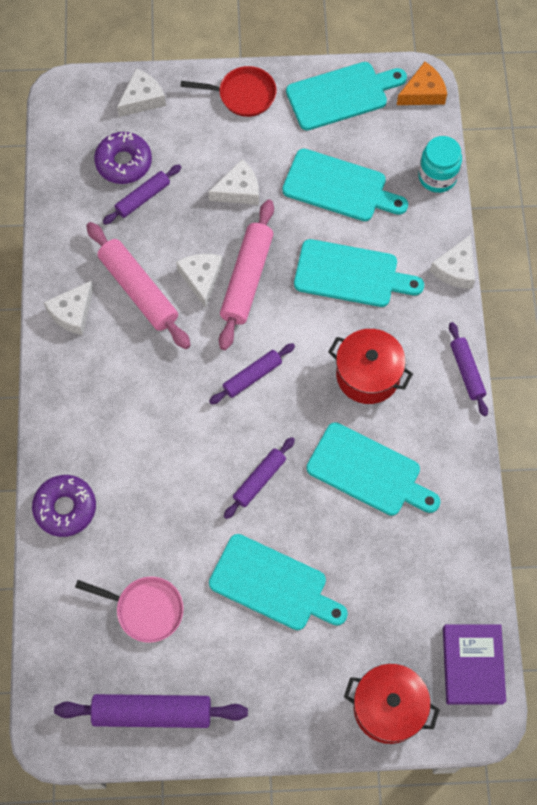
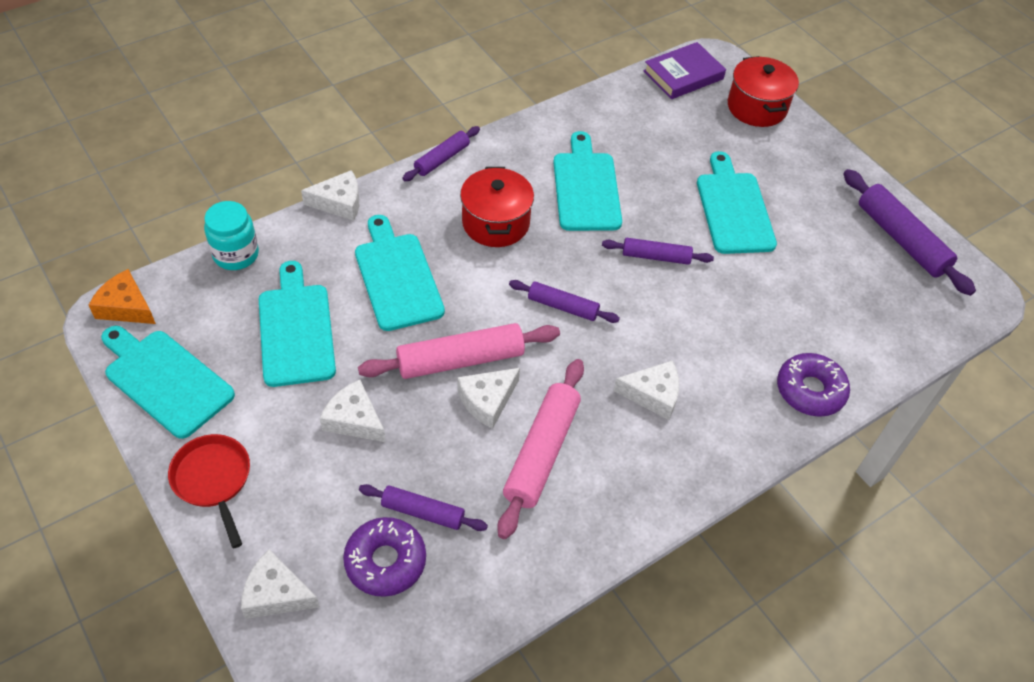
camera: 125 degrees left, 15 degrees down
white cheese [44,281,93,335] -> white cheese moved to [613,360,679,420]
pink pan [75,576,184,643] -> none

